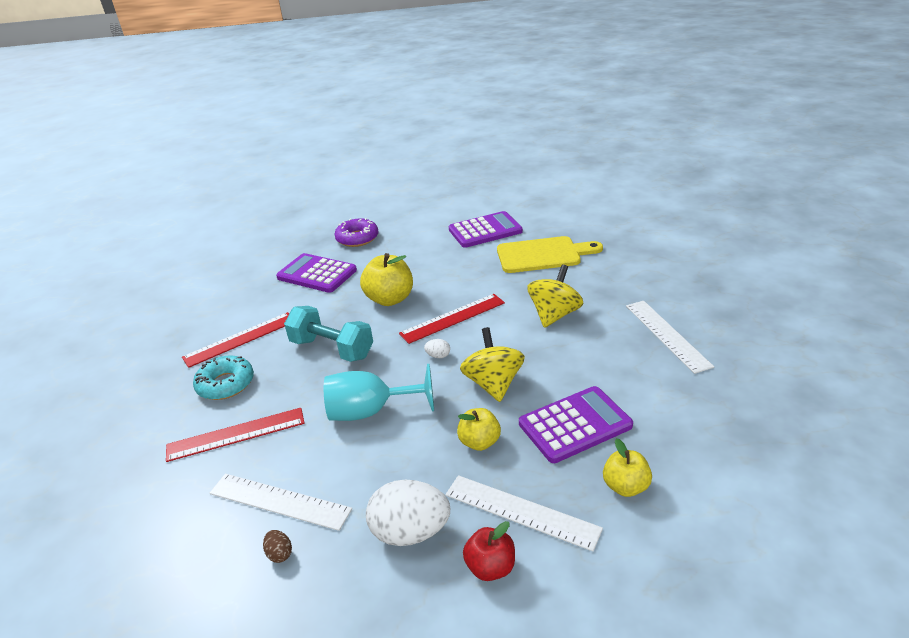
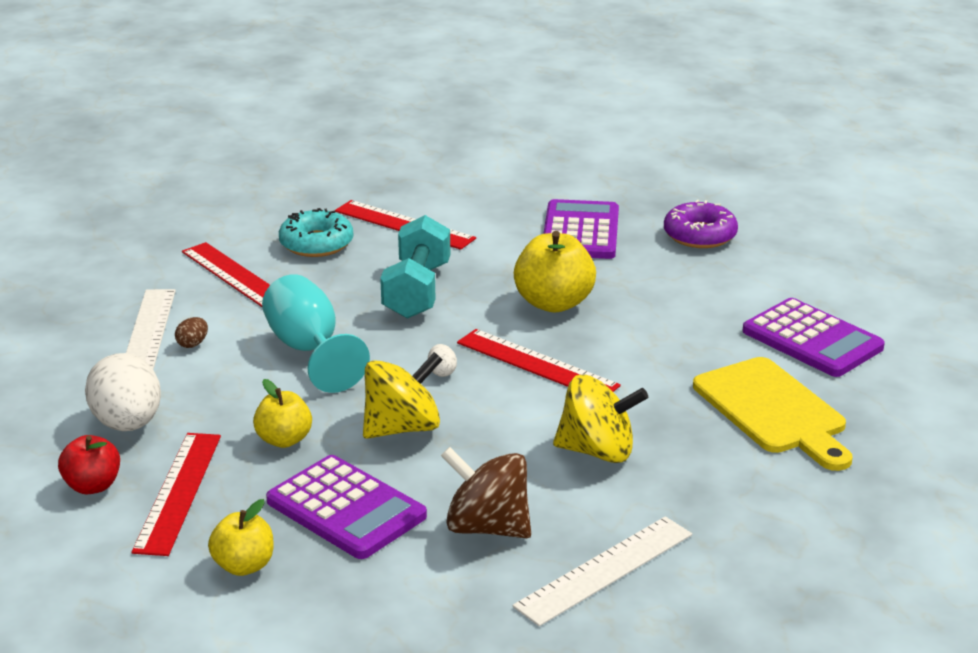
camera: 65 degrees right, 5 degrees down
brown egg [263,530,292,563] -> brown egg moved to [175,317,208,348]
white ruler [446,475,603,551] -> red ruler [132,433,221,556]
none -> brown spinning top [441,447,531,538]

